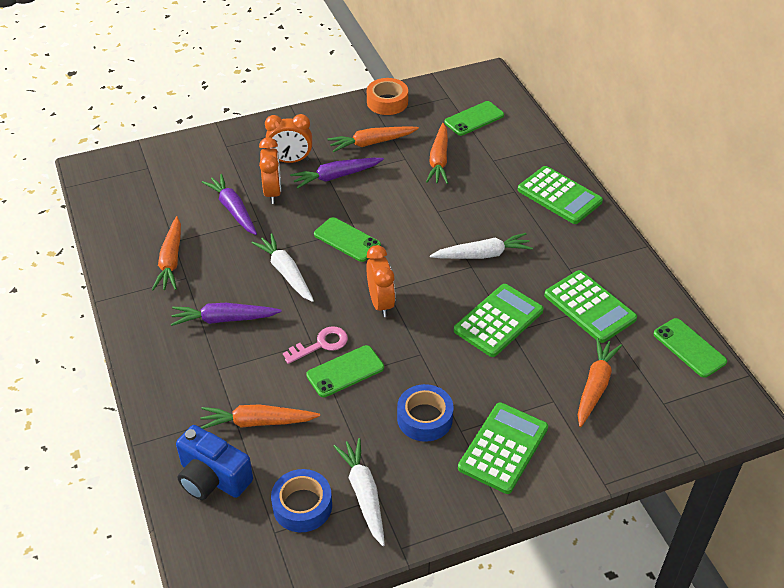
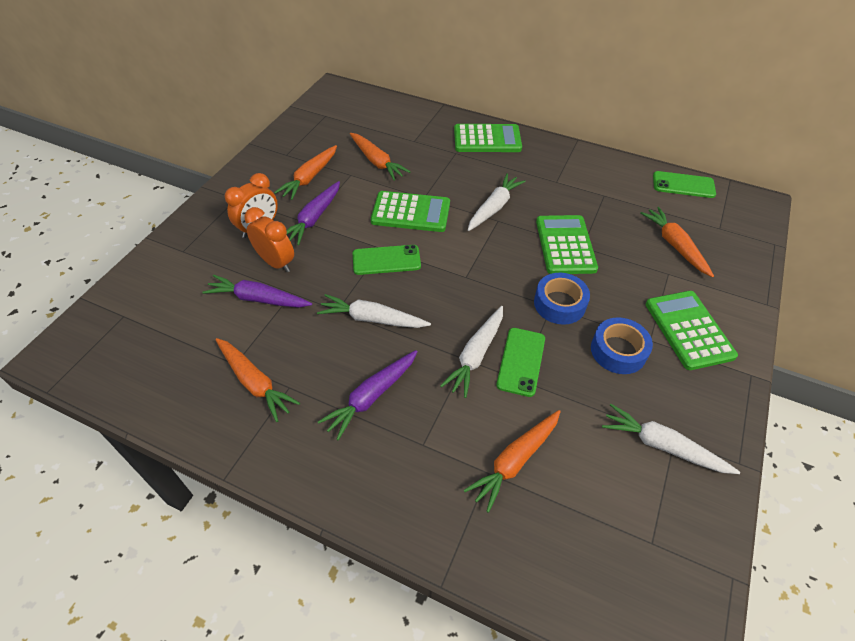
camera: 45 degrees left, 5 degrees up
blue camera [176,425,253,500] -> none
blue tape [271,469,332,532] -> blue tape moved to [534,273,590,324]
pink key [283,326,348,364] -> white carrot [440,306,503,398]
orange clock [366,245,395,317] -> none
orange tape [367,78,408,115] -> none
green phone [444,101,504,136] -> none
green calculator [544,270,637,343] -> green calculator moved to [371,191,450,232]

